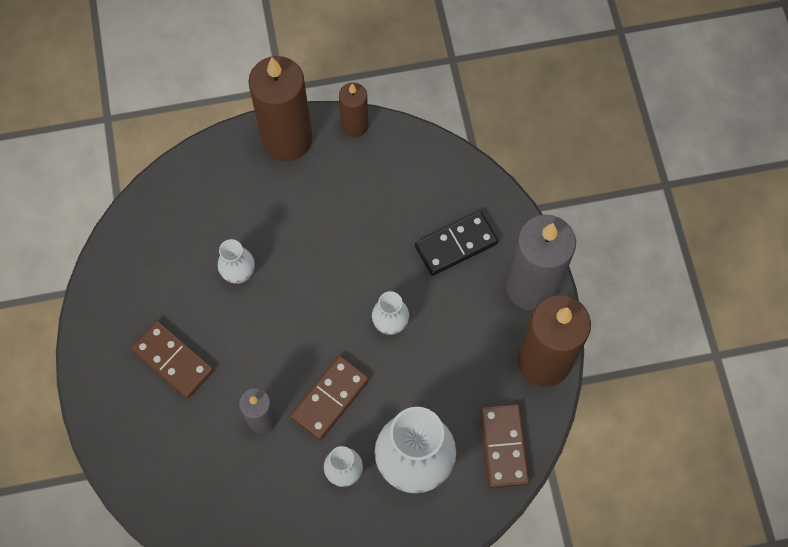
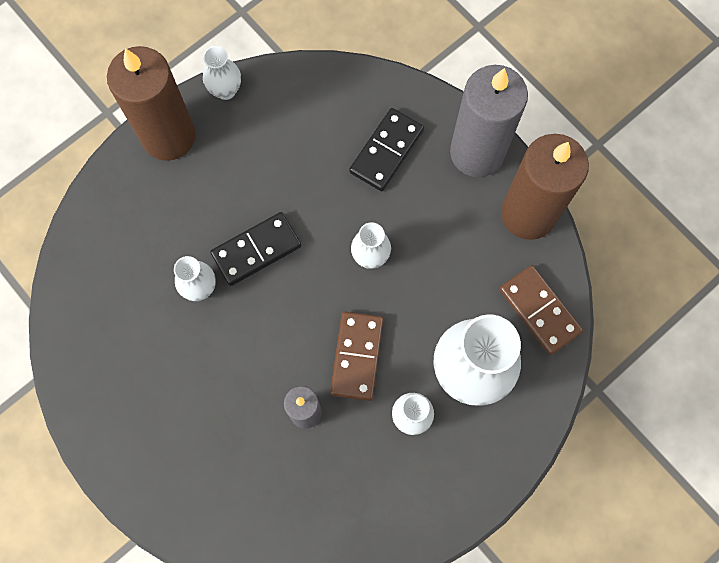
camera: 30 degrees left, 5 degrees up
brown domino [131,321,214,399] -> none
brown candle [339,82,369,137] -> white vase [203,46,241,100]
none -> black domino [210,212,301,286]

